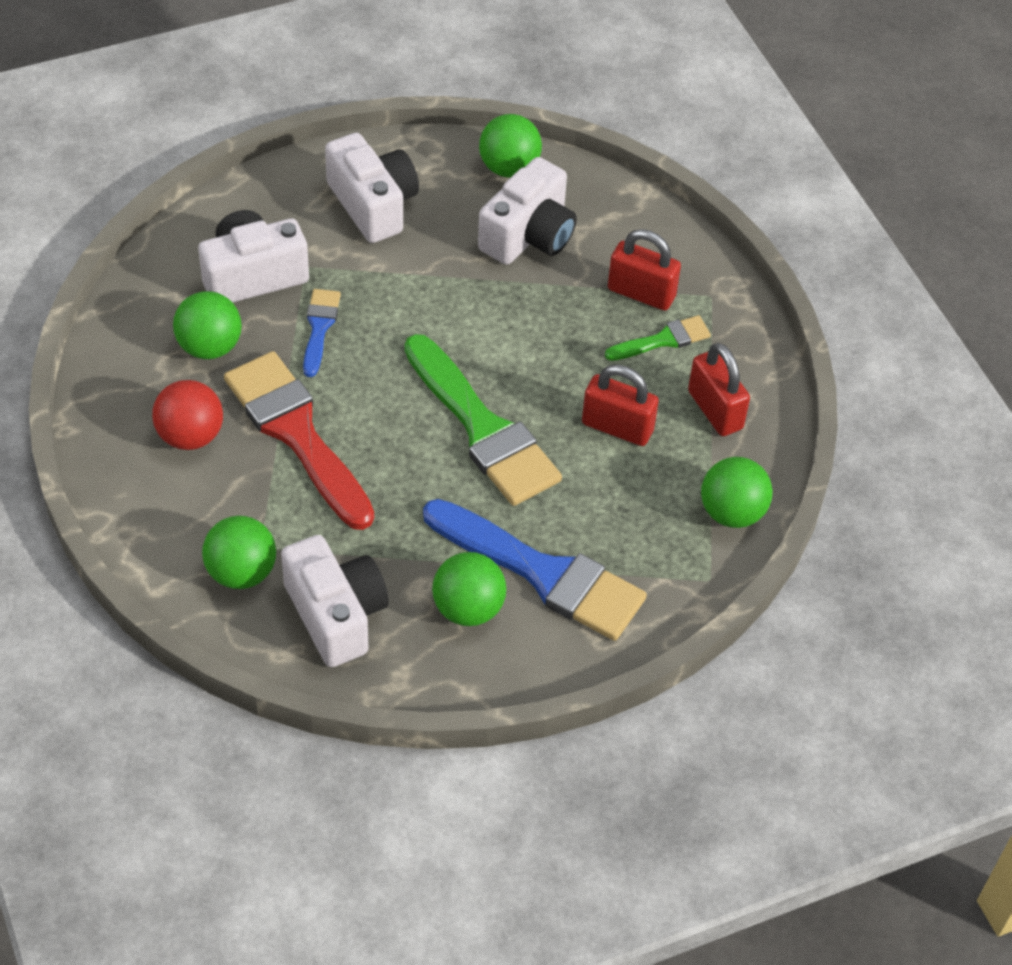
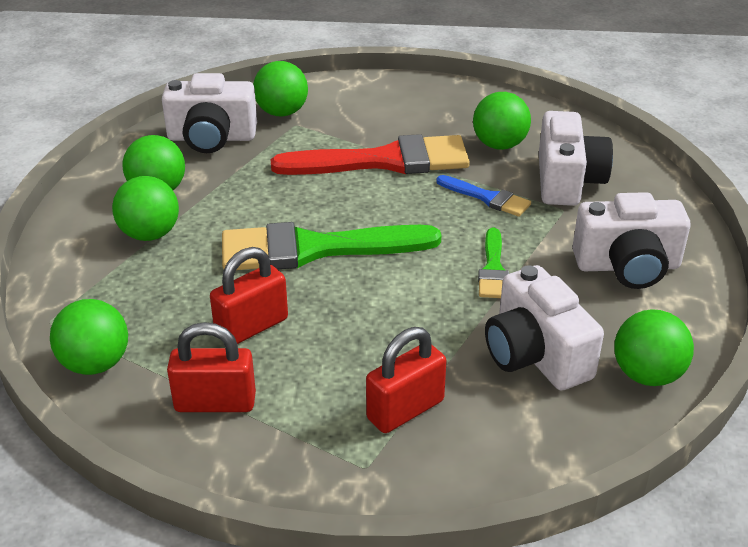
camera: 120 degrees right, 15 degrees down
red ball [152,380,223,450] -> none
blue brush [423,499,647,641] -> green ball [112,176,179,241]
green brush [605,315,711,361] -> green brush moved to [478,228,509,298]

